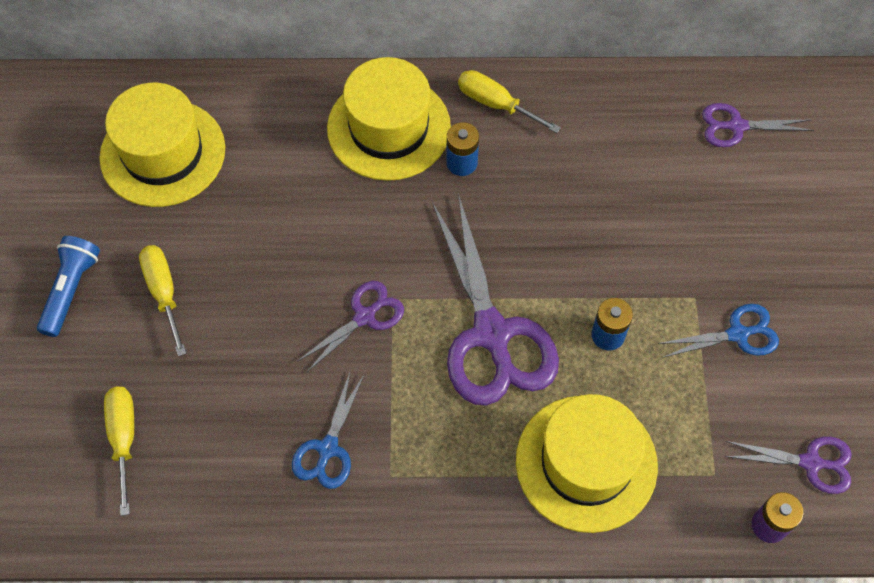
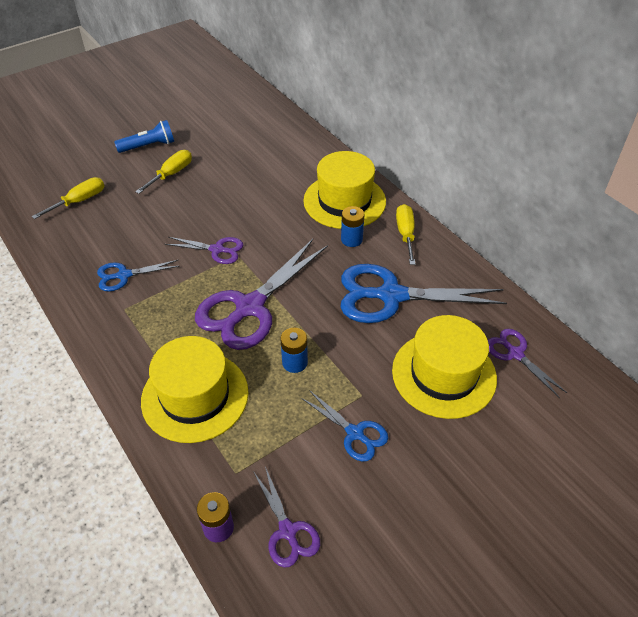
camera: 55 degrees right, 15 degrees down
yellow hat [99,83,225,207] -> yellow hat moved to [392,315,497,419]
none -> blue scissors [340,264,507,323]

